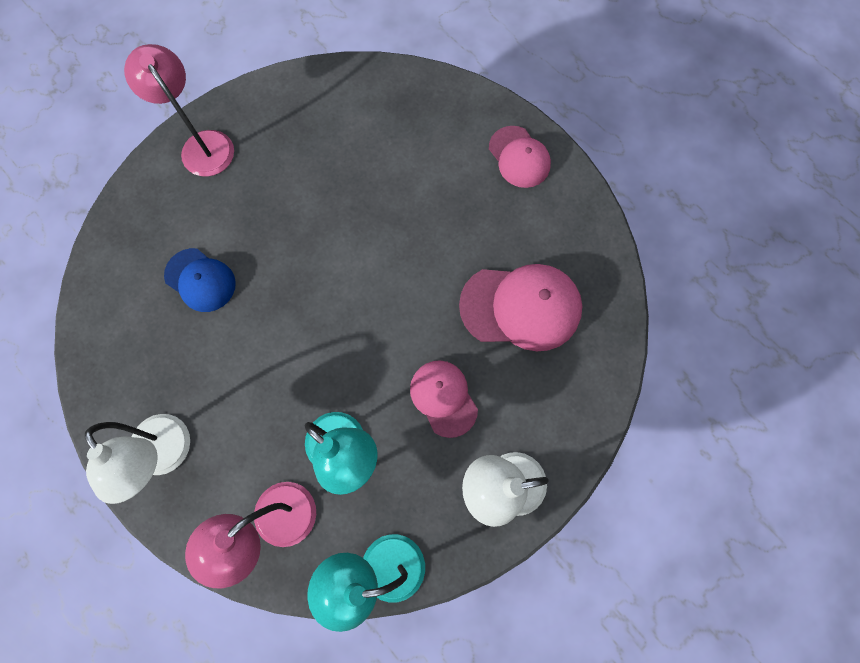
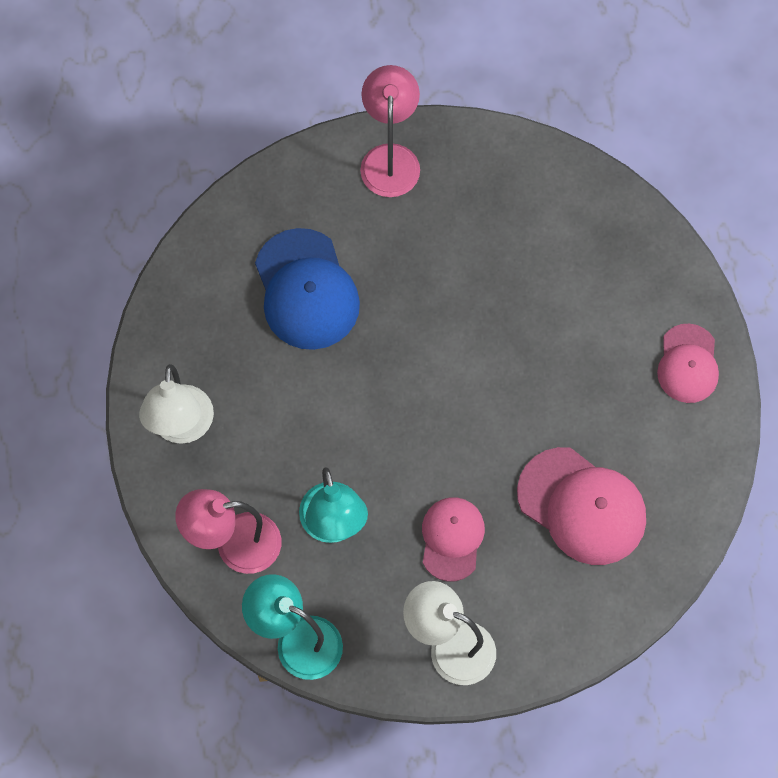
camera: 35 degrees right, 5 degrees down
blue cap [164,248,236,312] -> blue cap [255,228,360,350], size x1.59

